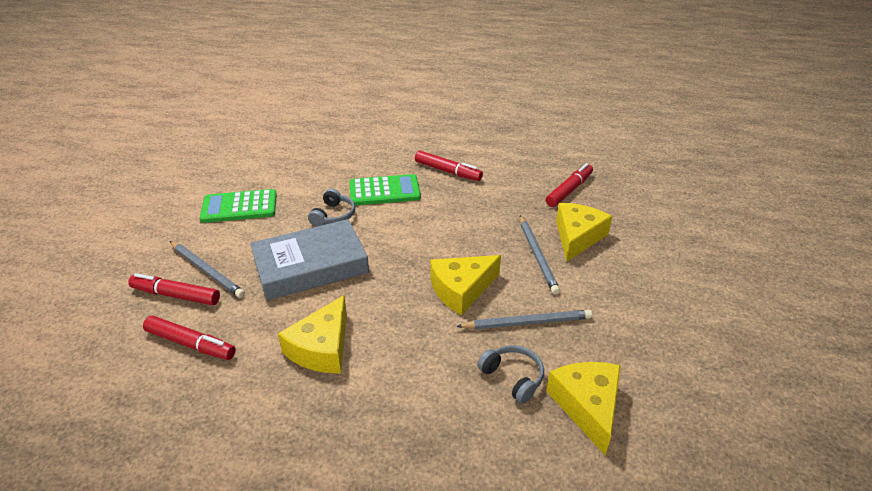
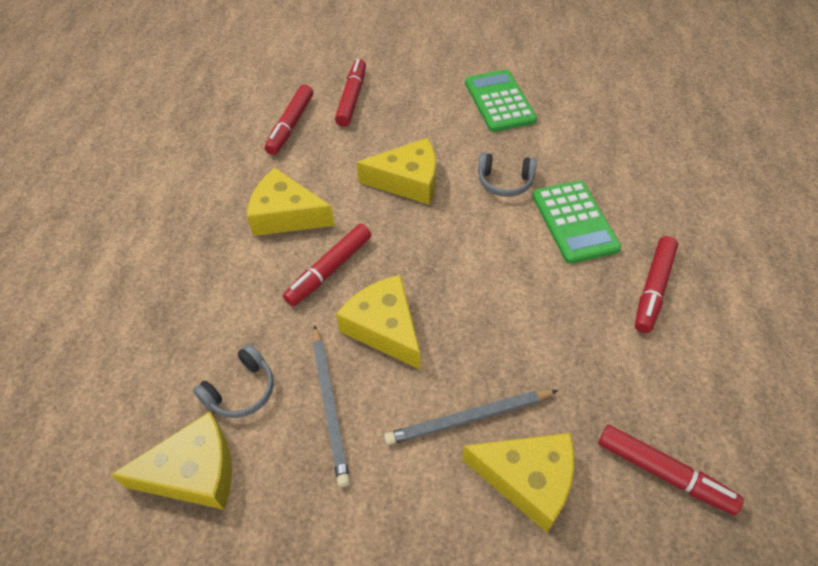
camera: 85 degrees right, 15 degrees up
grey pencil [170,241,245,298] -> none
grey book [250,219,369,300] -> yellow cheese [356,138,436,205]
none -> red marker [283,224,371,306]

